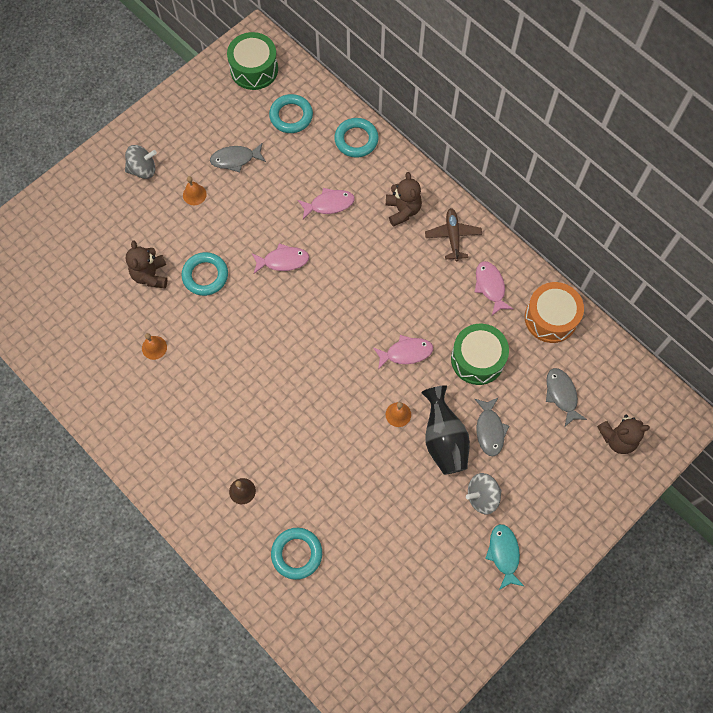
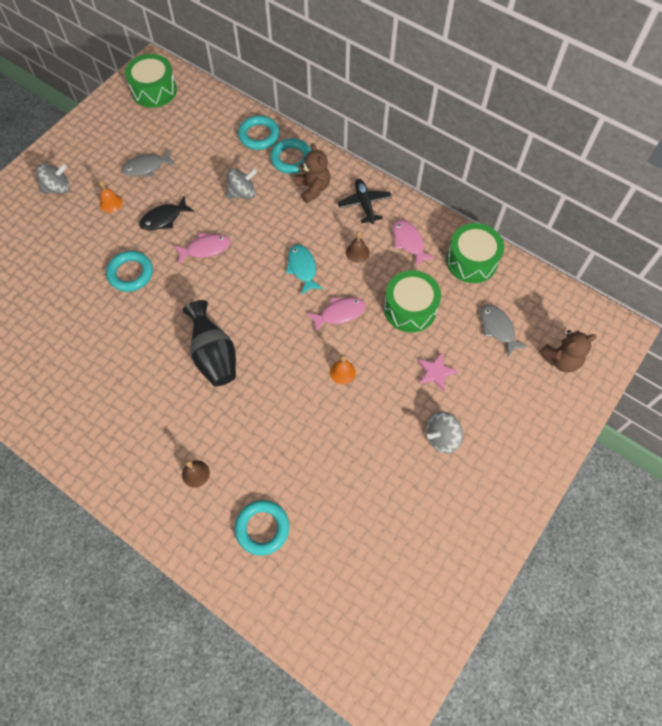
camera: 10 degrees left, 5 degrees down
brown teddy bear [125,240,167,288] -> none
orange bell [142,333,167,360] -> none
turquoise ring [269,94,313,133] -> turquoise ring moved to [270,138,312,174]
pink fish [298,188,355,219] -> grey spinning top [226,168,257,199]
black vase [421,385,470,475] -> black vase moved to [182,300,236,386]
brown plane [425,208,482,261] -> black plane [338,179,392,224]
grey fish [475,397,509,457] -> pink star [418,352,458,391]
turquoise fish [485,524,524,590] -> turquoise fish moved to [286,245,323,295]
orange drum [525,282,584,343] -> green drum [446,223,504,283]
none -> black fish [139,196,195,230]
none -> brown bell [346,231,370,263]

